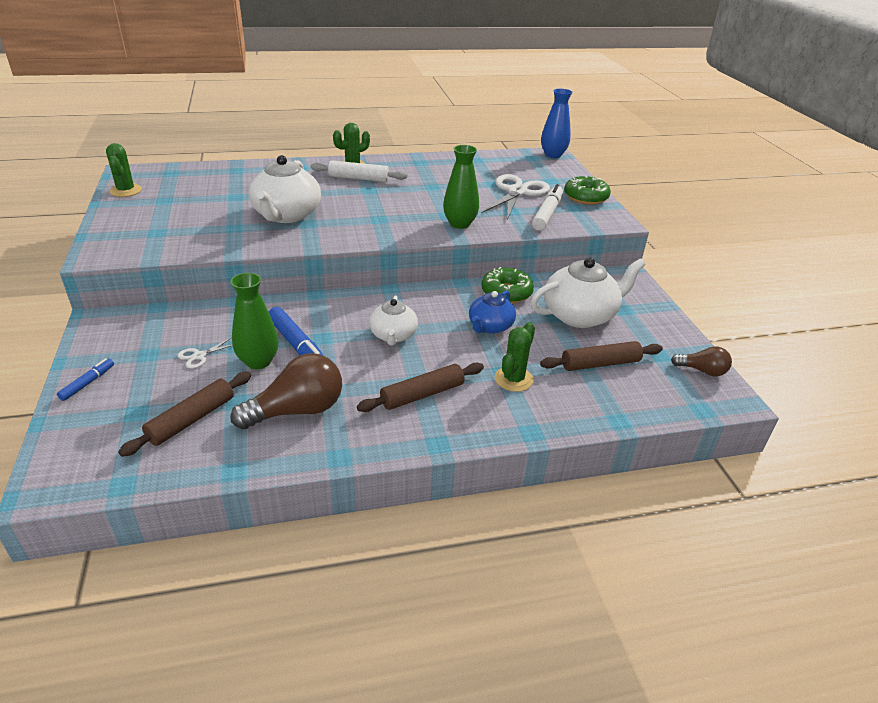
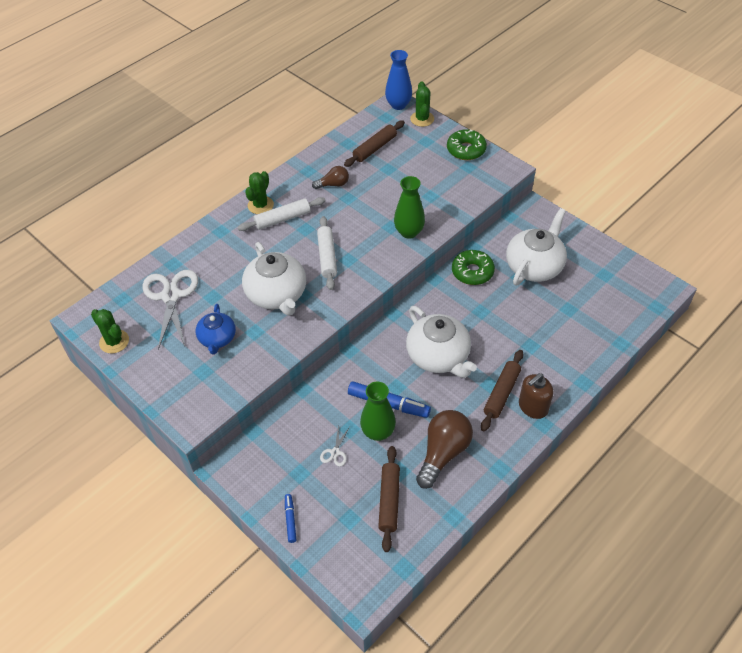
camera: 30 degrees left, 15 degrees up
white teapot [369,296,418,346] -> white teapot [406,306,477,378], size x1.67
blue teapot [469,291,516,334] -> blue teapot moved to [196,304,236,355]
white scissors [481,174,550,220] -> white scissors moved to [143,270,198,350]
green cactus [495,322,535,392] -> green cactus moved to [410,81,434,127]
white marker [532,184,563,231] -> none
brown rolling pin [540,341,663,371] -> brown rolling pin moved to [344,120,405,167]
brown light bulb [671,346,732,376] -> brown light bulb moved to [312,166,349,189]
none -> white rolling pin [317,216,337,290]
none -> brown soap dispenser [519,373,553,419]

